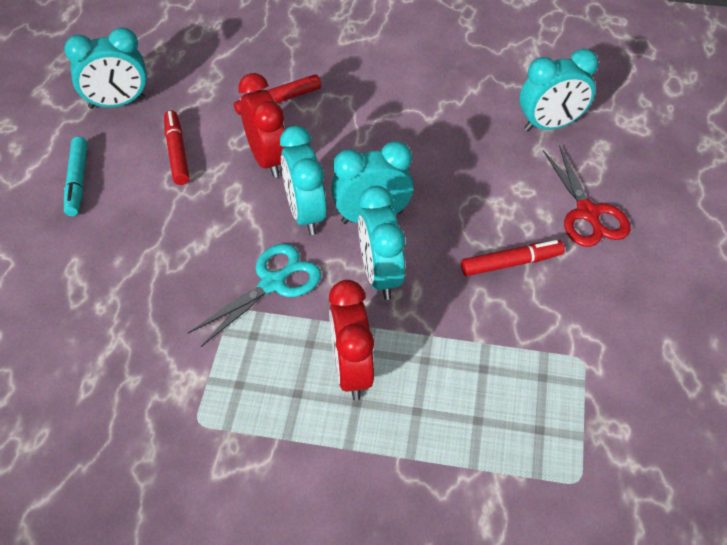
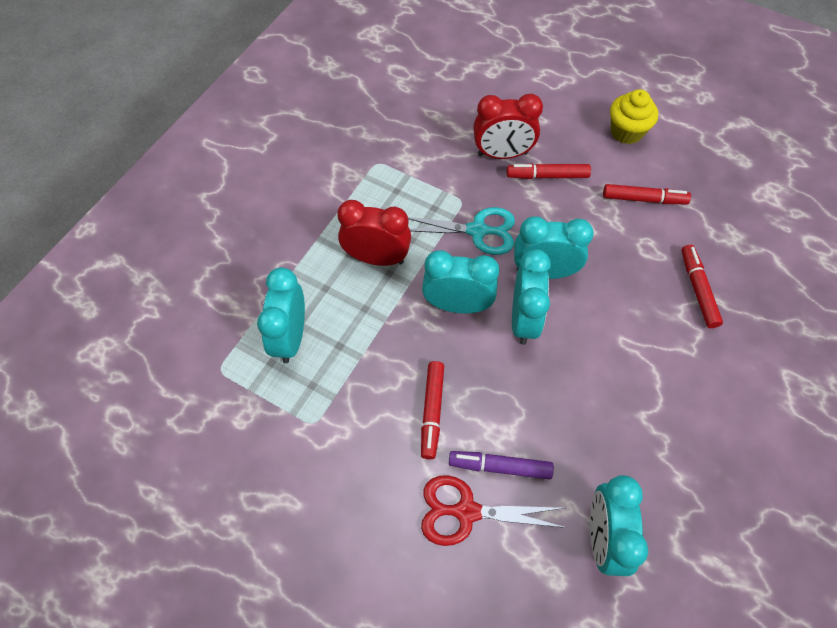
camera: 110 degrees right, 10 degrees up
turquoise clock [64,27,147,109] -> turquoise clock moved to [257,267,305,363]
turquoise marker [64,137,88,216] -> yellow cupcake [610,89,658,144]
turquoise scissors [188,244,321,347] -> turquoise scissors turned 60 degrees counterclockwise [408,207,515,255]
red clock [238,73,285,178] -> red clock moved to [473,94,543,159]
none -> purple marker [449,451,554,479]
none -> red marker [507,163,591,179]

